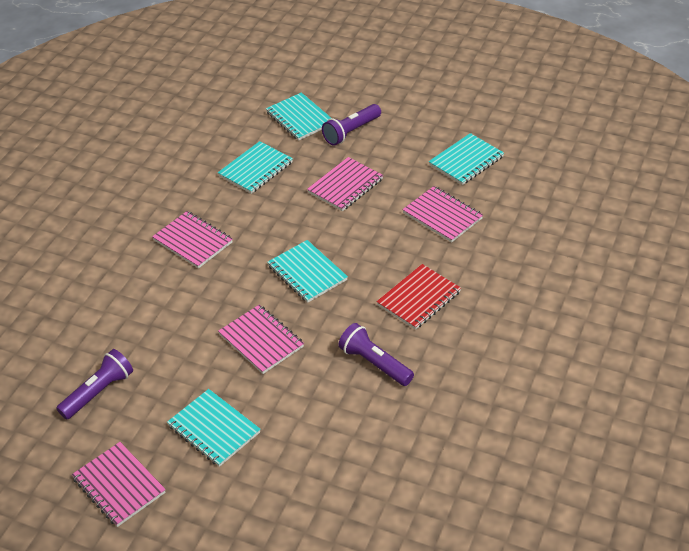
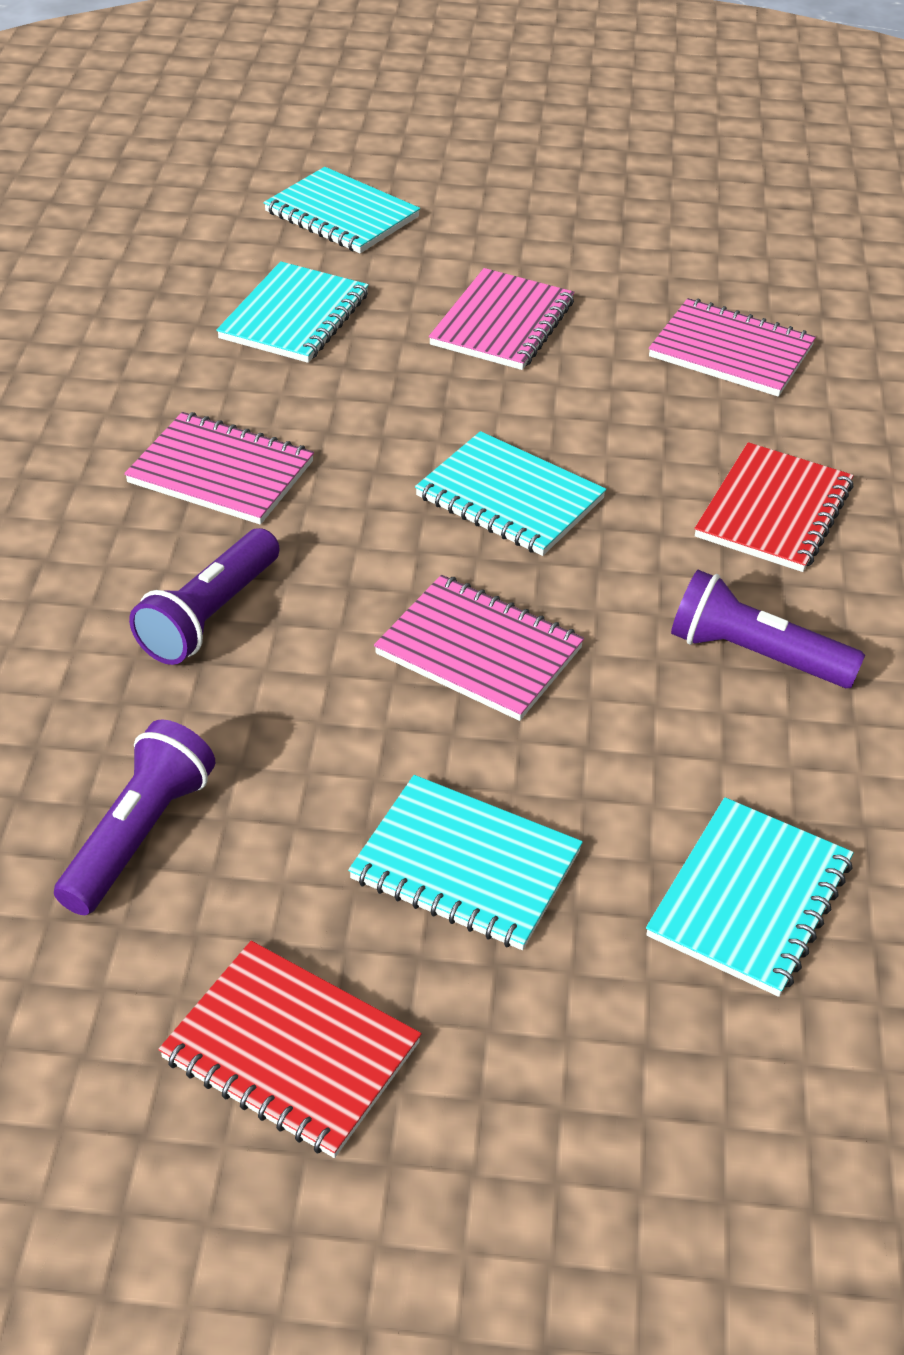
camera: 20 degrees left, 0 degrees up
pink notebook [72,442,166,527] -> red notebook [158,941,422,1158]
purple flashlight [322,104,381,146] -> purple flashlight moved to [129,528,280,665]
turquoise notebook [429,133,504,185] -> turquoise notebook moved to [646,797,854,997]

